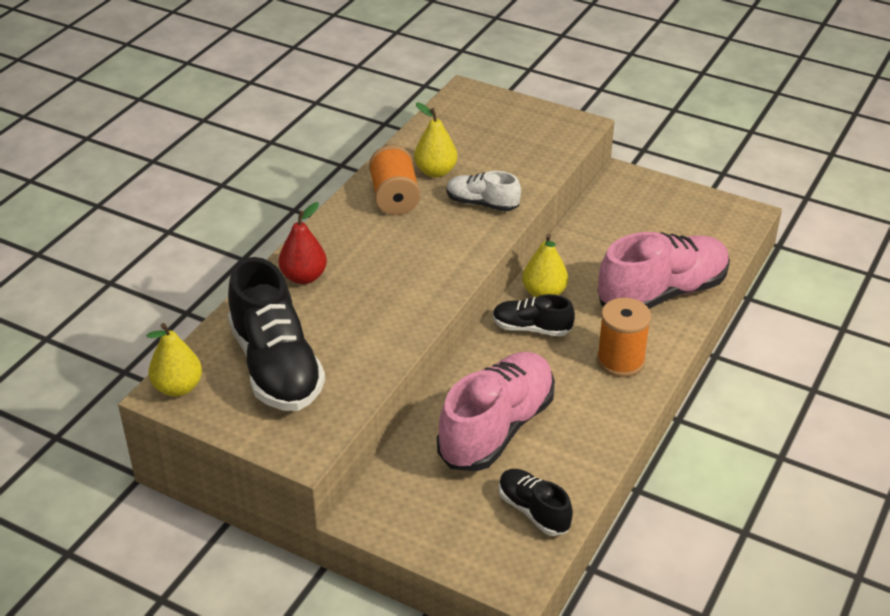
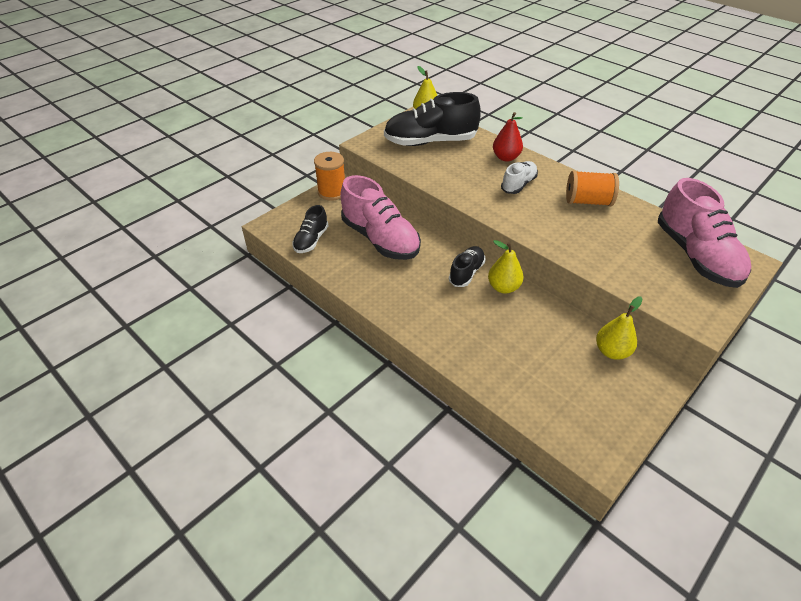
camera: 105 degrees right, 5 degrees up
yellow pear [414,103,457,177] -> yellow pear moved to [596,297,643,360]
white shoe [447,171,521,212] -> white shoe moved to [501,161,538,194]
black shoe [499,469,573,536] -> black shoe turned 135 degrees clockwise [292,205,328,253]
orange spool [597,298,651,377] -> orange spool moved to [314,152,345,201]
pink shoe [598,232,730,309] -> pink shoe moved to [658,178,751,288]

